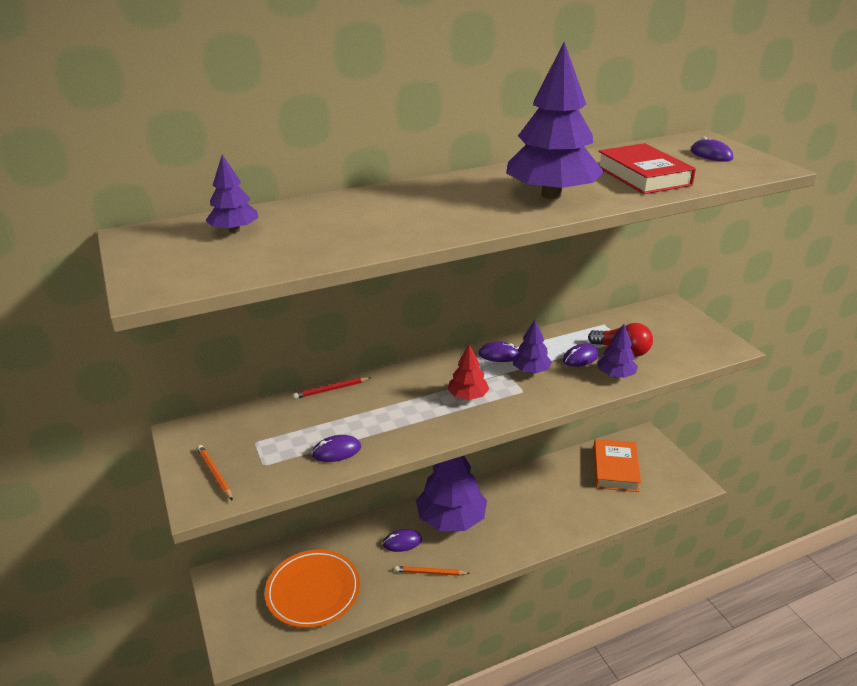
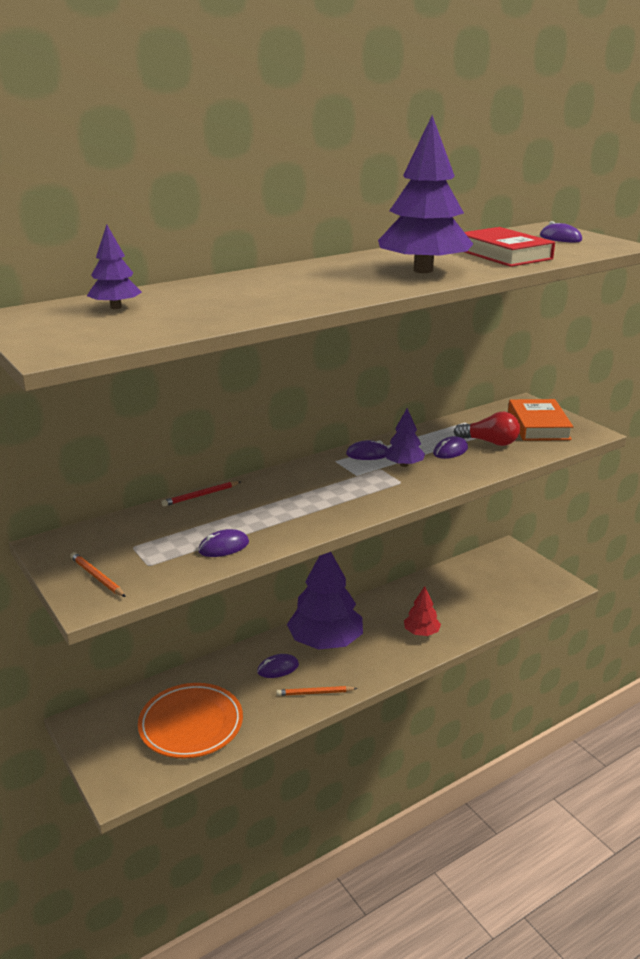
camera: 10 degrees left, 5 degrees down
red tree [448,344,489,400] -> red tree moved to [404,586,441,636]
orange book [593,439,641,492] -> orange book moved to [508,399,574,441]
purple tree [597,324,638,378] -> none

